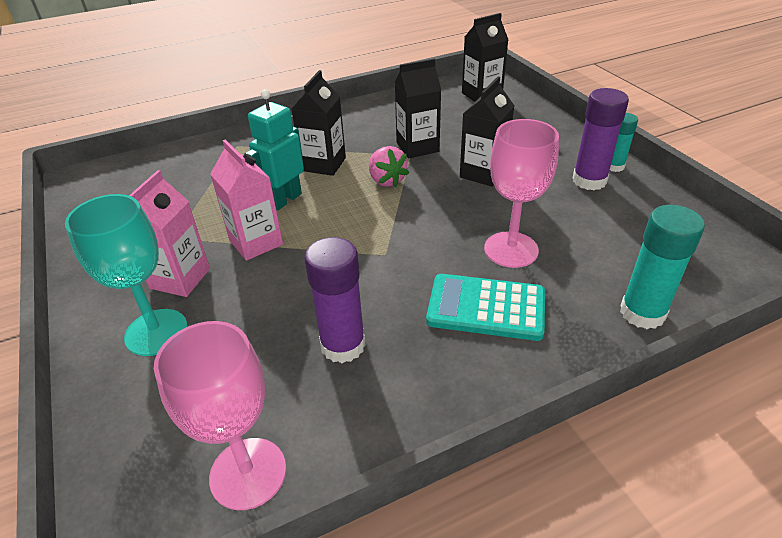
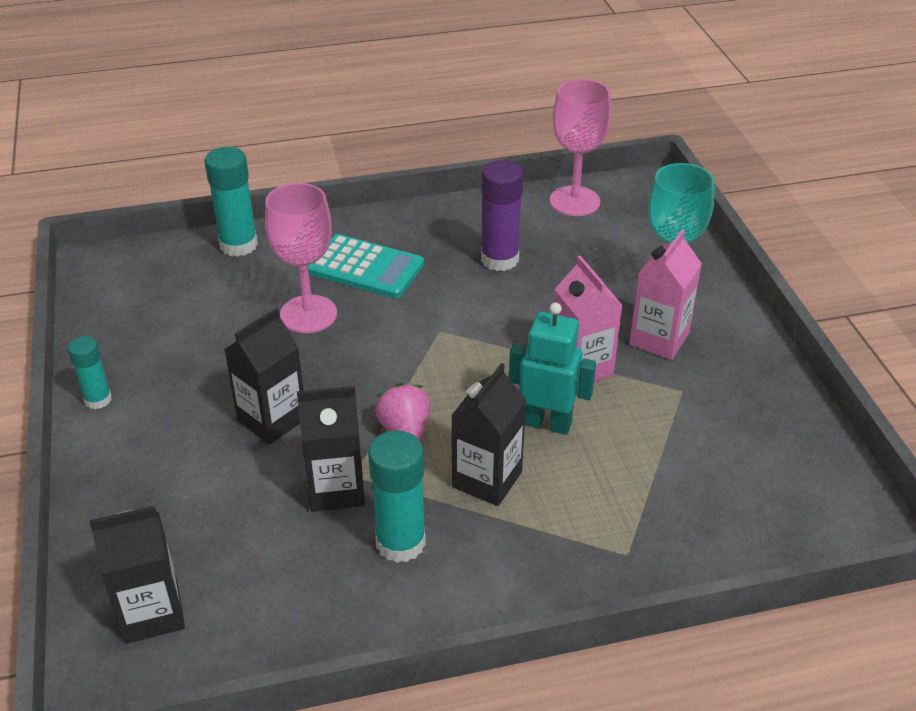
camera: 170 degrees left, 0 degrees up
turquoise robot [246,89,304,210] -> turquoise robot turned 120 degrees counterclockwise [509,302,596,435]
purple glue stick [573,88,629,190] -> none
none -> turquoise glue stick [368,431,426,563]

